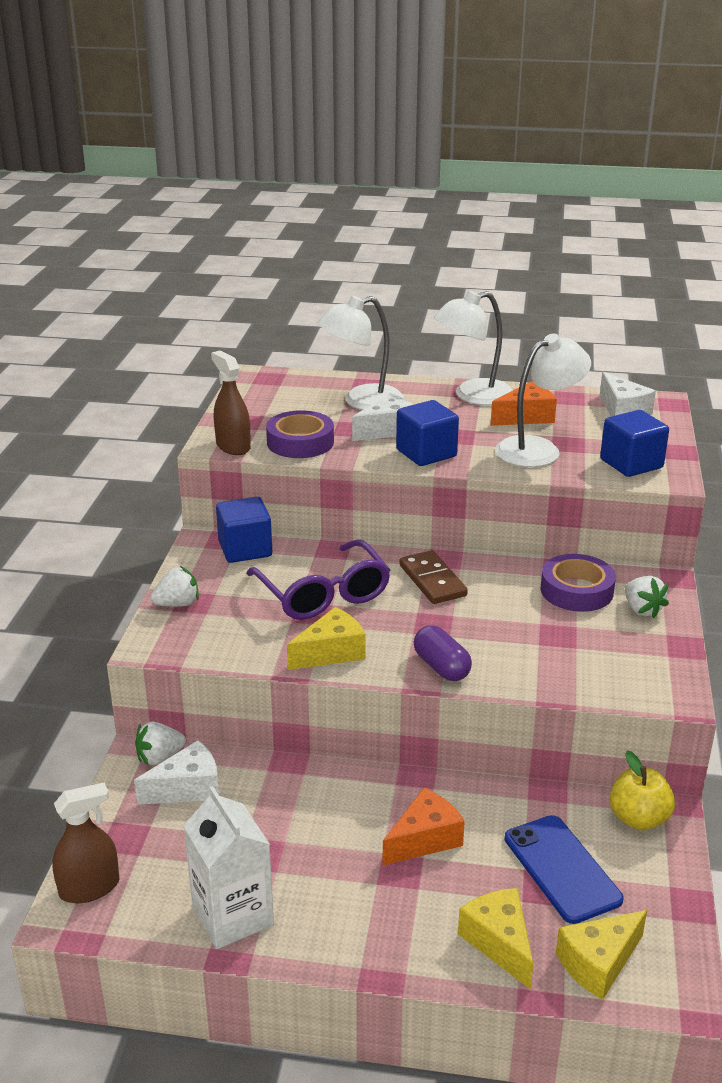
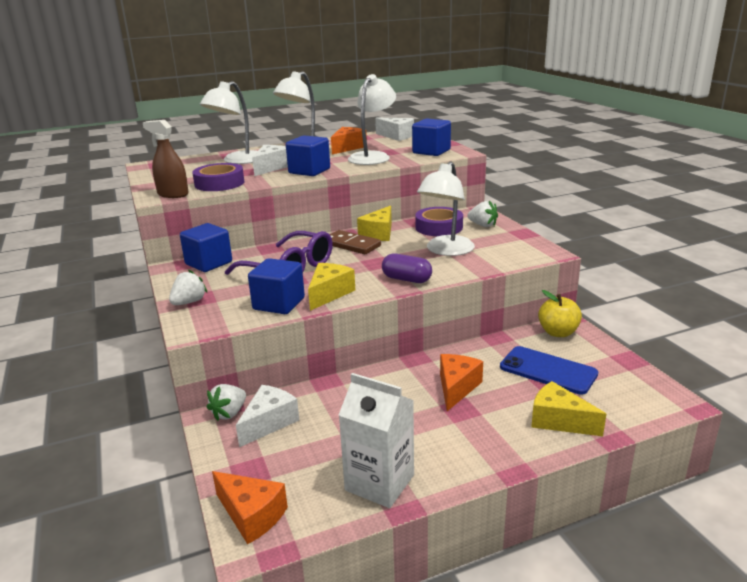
camera: 30 degrees left, 5 degrees down
brown spray bottle [52,782,119,904] -> orange cheese [212,471,288,544]
yellow cheese [556,910,647,1000] -> yellow cheese moved to [357,206,392,241]
none -> blue cube [248,258,305,314]
none -> white lamp [417,162,475,256]

